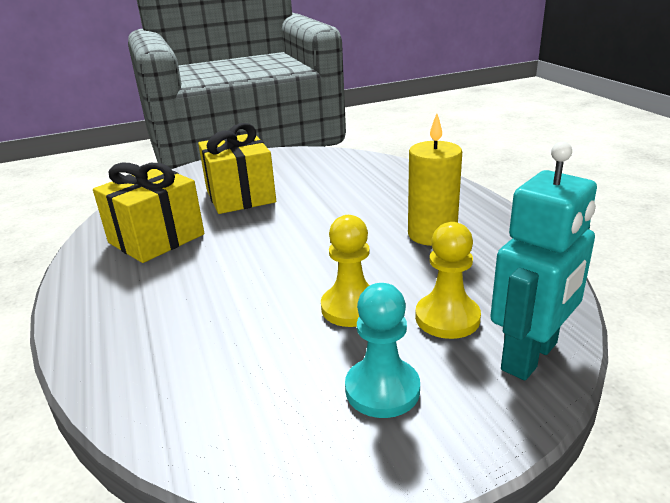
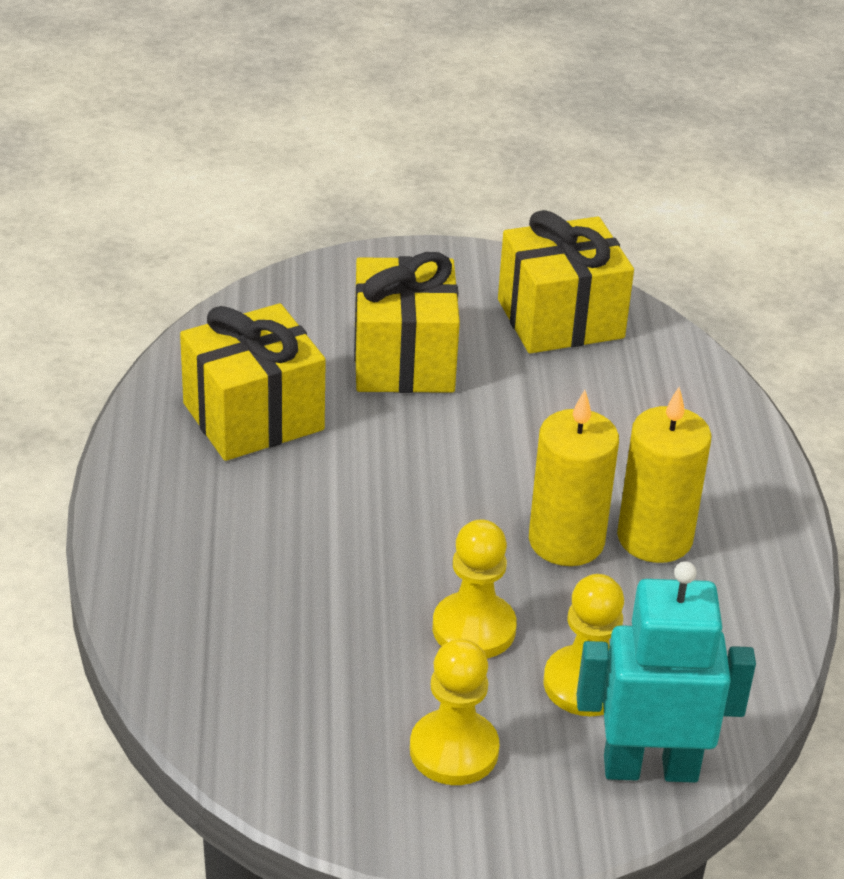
camera: 15 degrees right, 10 degrees up
turquoise pawn [345,283,420,418] -> yellow pawn [410,639,500,785]
turquoise robot [490,142,597,380] -> turquoise robot turned 150 degrees counterclockwise [576,561,756,783]
none -> yellow gift [498,210,634,354]
none -> yellow candle [529,390,619,566]

